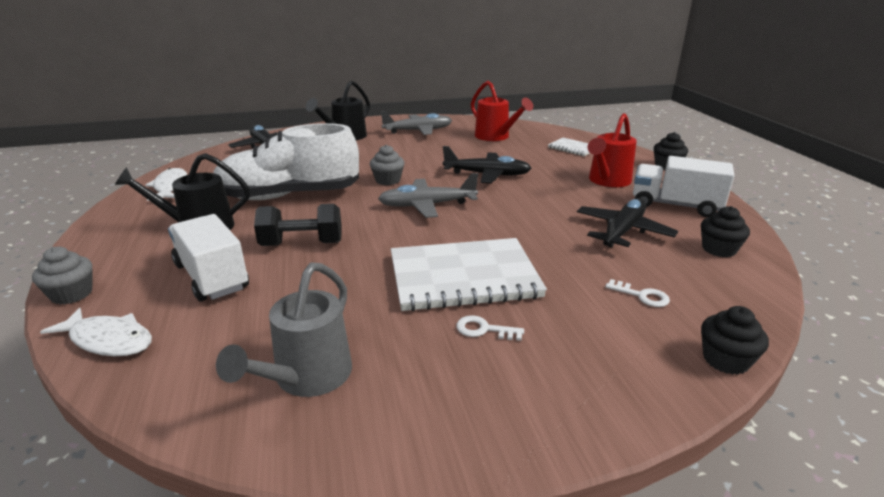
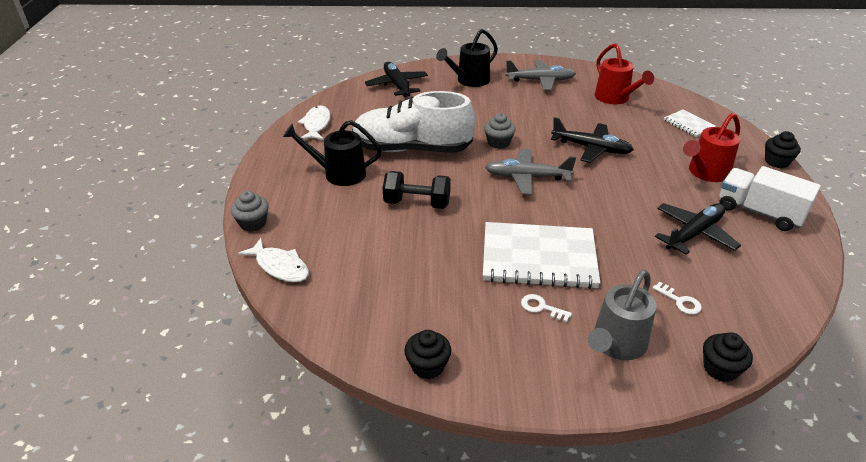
camera: 15 degrees right, 10 degrees up
white truck [168,214,249,302] -> none
grey watering can [216,263,352,397] -> grey watering can moved to [588,270,656,360]
black cupcake [701,206,750,257] -> black cupcake moved to [404,330,451,379]

